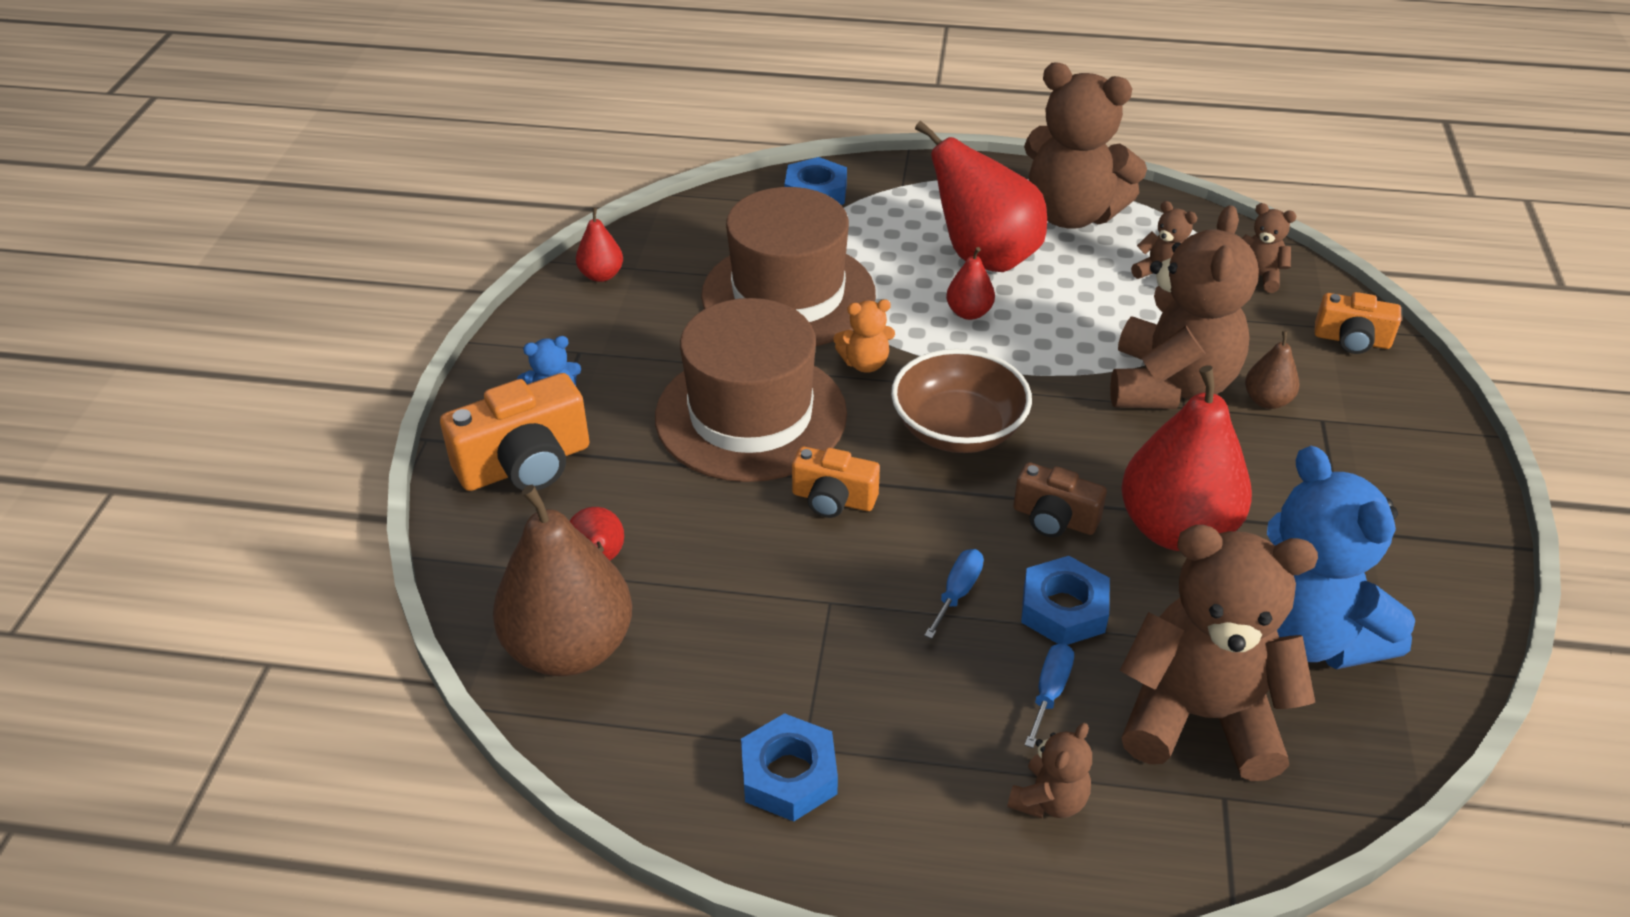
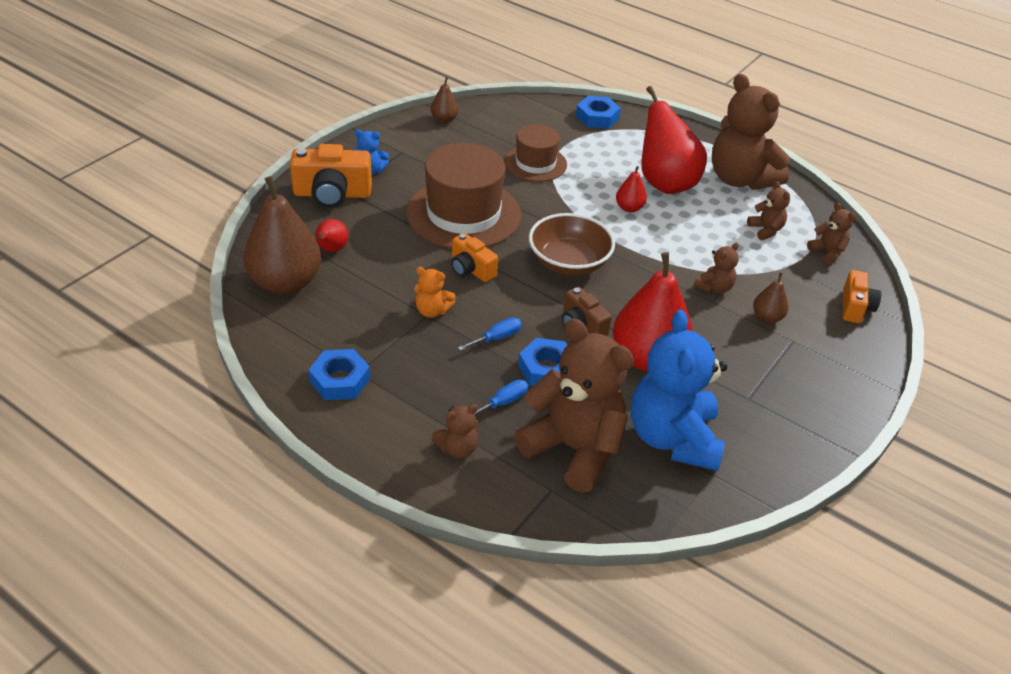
camera: 25 degrees right, 0 degrees up
red pear [576,208,623,282] -> brown pear [431,77,459,123]
brown hat [701,187,876,346] -> brown hat [504,124,567,182], size x0.59
orange teddy bear [833,299,895,373] -> orange teddy bear moved to [414,267,456,318]
brown teddy bear [1110,205,1259,409] -> brown teddy bear [694,242,739,293], size x0.44
orange camera [1315,292,1401,354] -> orange camera turned 120 degrees counterclockwise [843,270,881,323]

